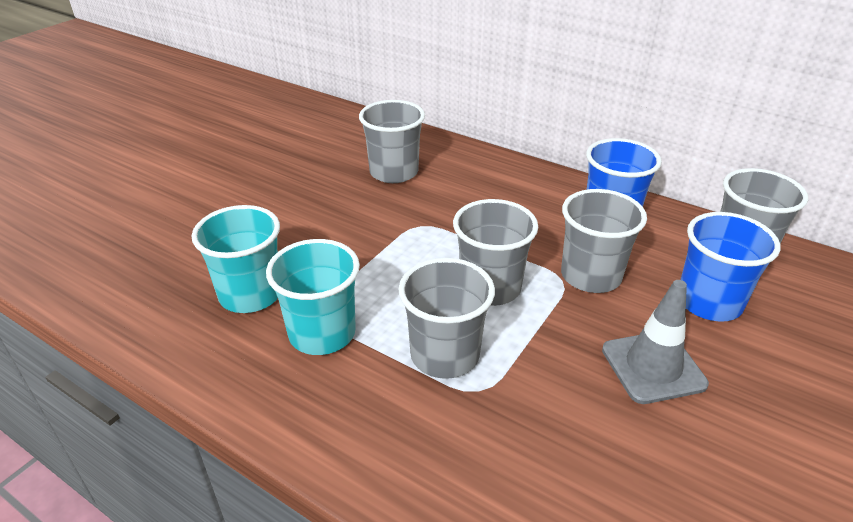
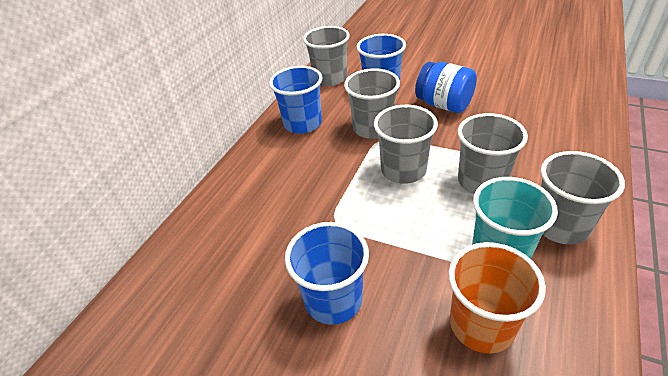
camera: 95 degrees left, 5 degrees up
turquoise cup [192,205,280,313] -> orange cup [448,242,546,354]
grey cup [359,100,425,183] -> grey cup moved to [541,151,625,245]
grey traffic cone [602,280,709,404] -> blue jar [415,62,477,113]
none -> blue cup [285,222,369,325]

